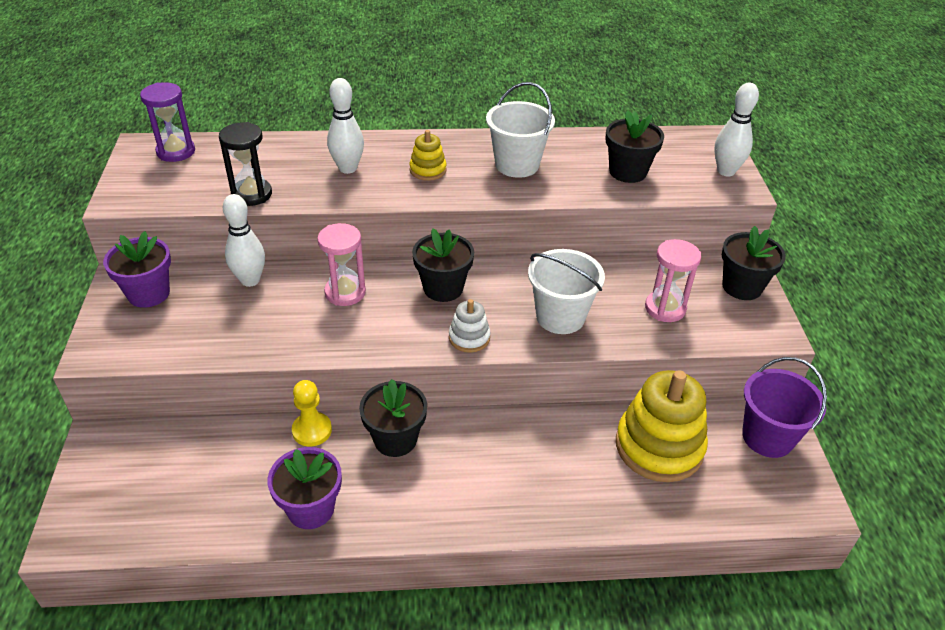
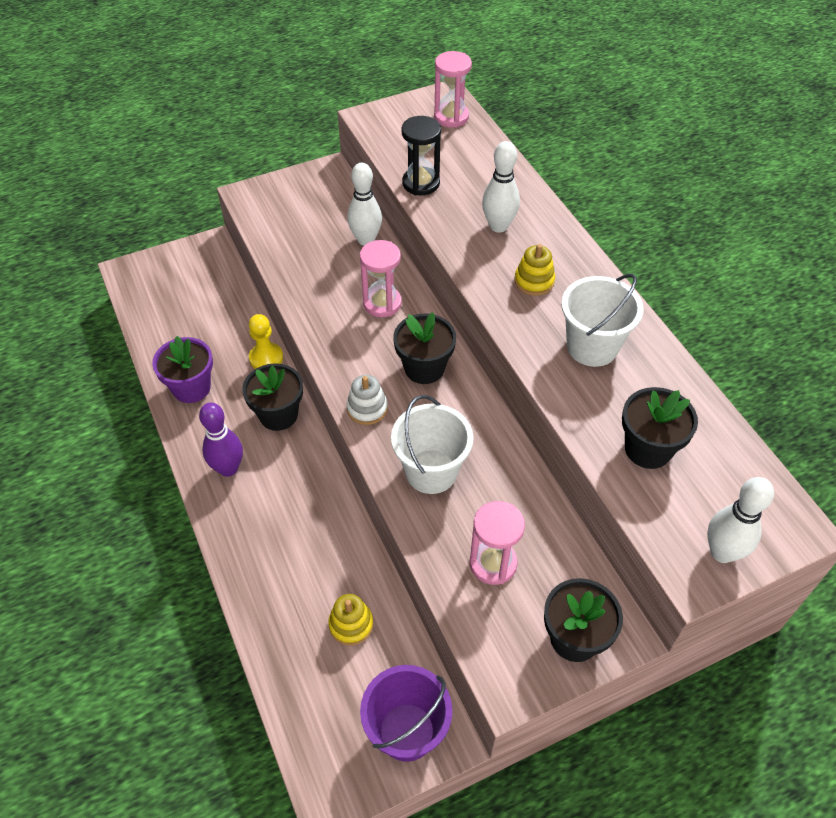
camera: 70 degrees right, 10 degrees up
purple flower pot [103,231,171,308] -> none
purple hourglass [140,82,195,162] -> pink hourglass [434,51,472,128]
yellow stacking toy [616,370,708,482] -> yellow stacking toy [328,594,373,645], size x0.48
none -> purple bowling pin [199,402,243,477]

